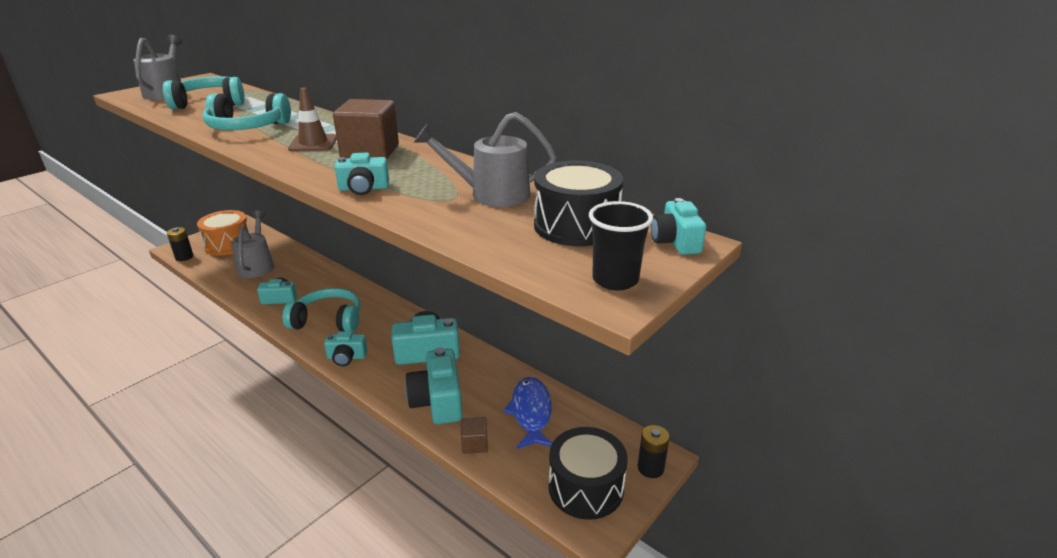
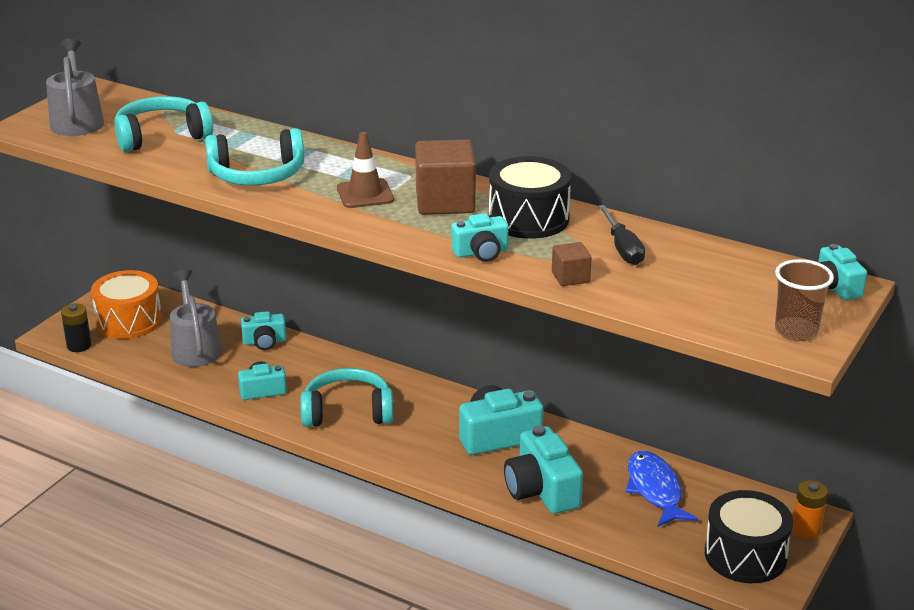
camera: 10 degrees left, 0 degrees up
turquoise camera [324,331,368,366] -> turquoise camera moved to [241,311,286,350]
grey watering can [414,112,556,207] -> black screwdriver [598,205,645,265]
brown cube [461,417,488,454] -> brown cube moved to [552,242,592,286]
black drum [534,160,623,246] -> black drum moved to [489,156,571,239]
black cup [589,201,653,290] -> brown cup [775,259,834,341]
black battery [638,425,670,478] -> orange battery [792,480,828,539]

